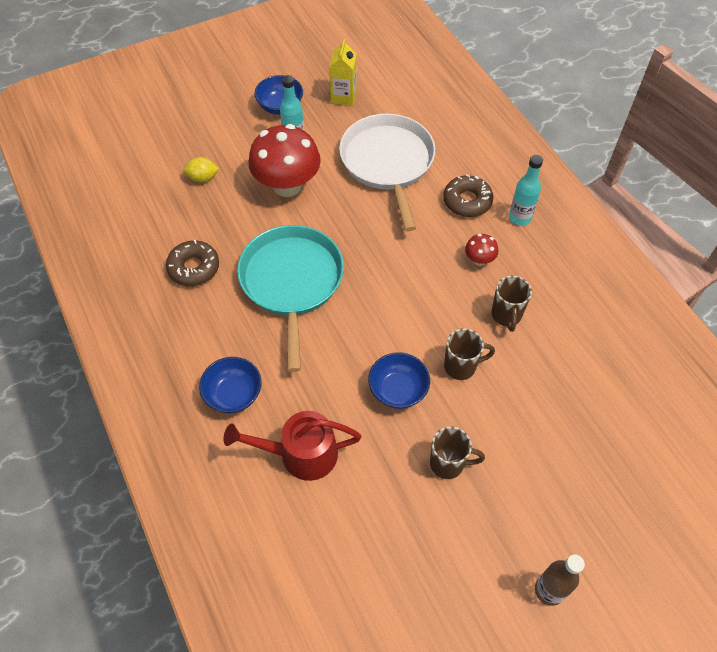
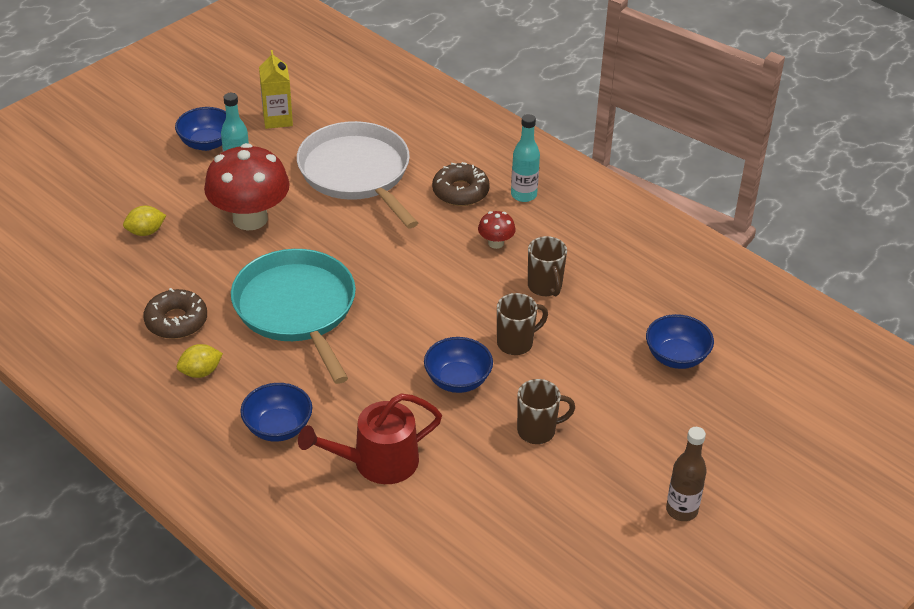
camera: 20 degrees left, 15 degrees down
none -> yellow lemon [177,344,223,378]
none -> blue bowl [646,314,714,369]

